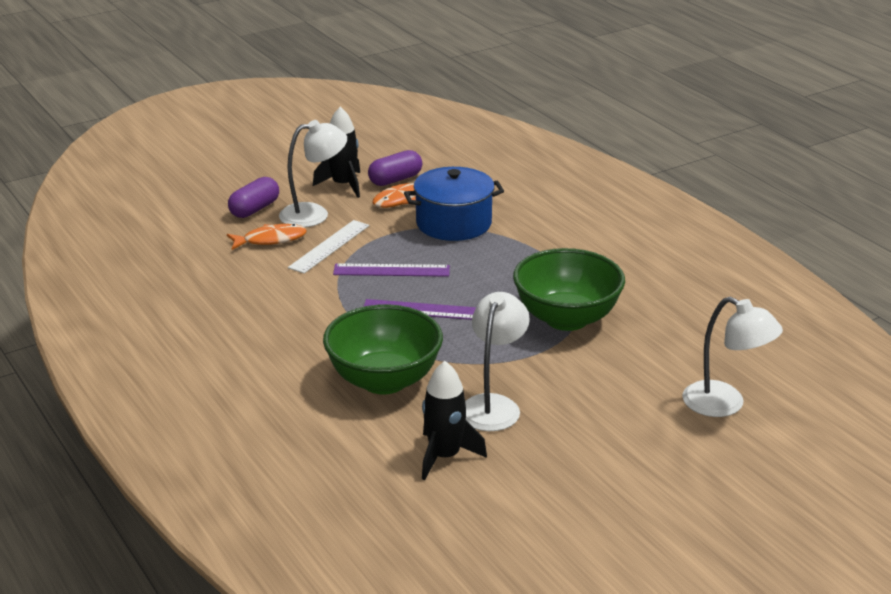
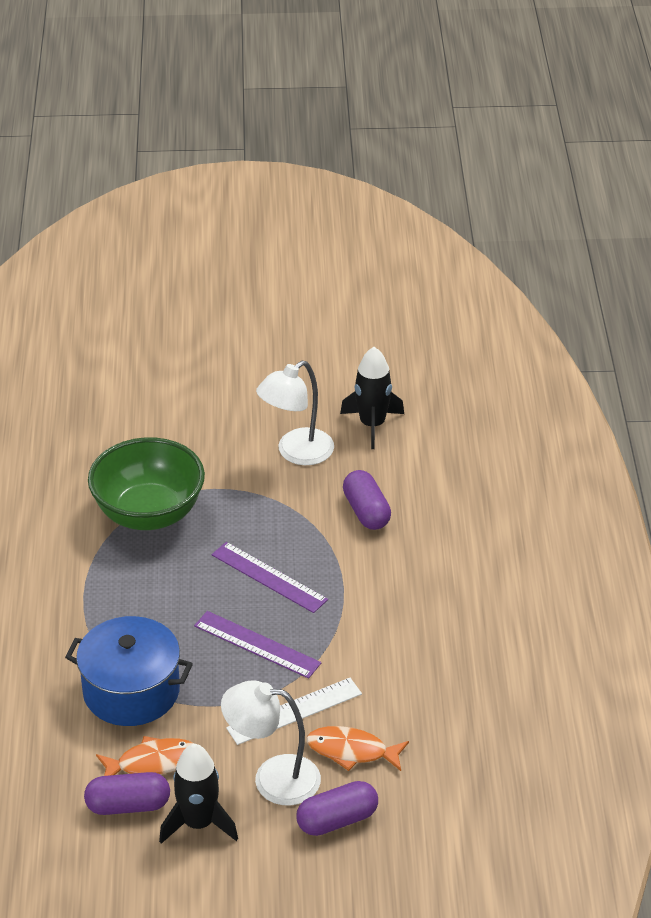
camera: 150 degrees left, 10 degrees up
green bowl [323,304,443,394] -> purple capsule [343,470,391,530]
white lamp [682,297,783,417] -> none

